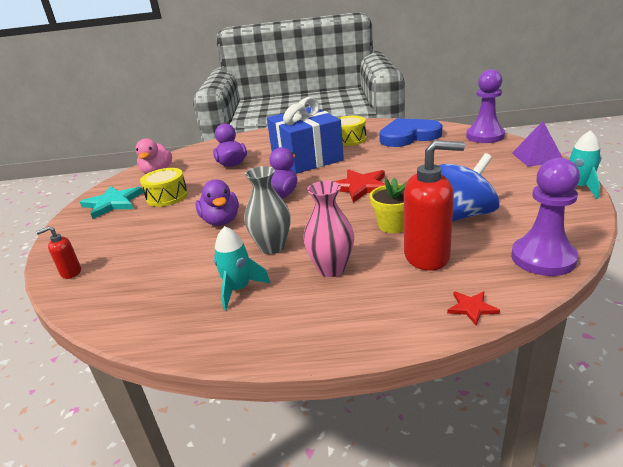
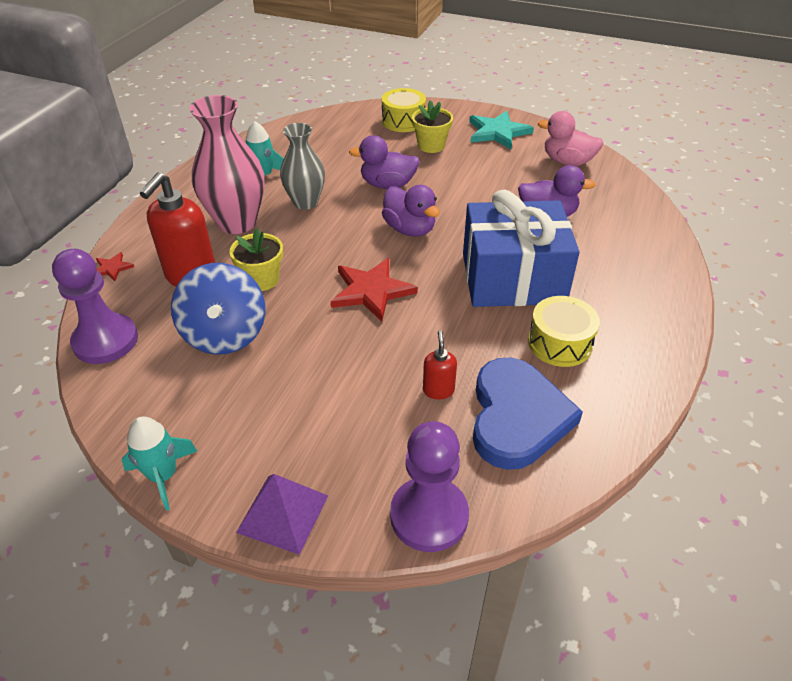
camera: 110 degrees right, 15 degrees up
red soap dispenser [36,226,81,279] -> red soap dispenser moved to [423,330,457,399]
yellow drum [140,168,188,207] -> yellow drum moved to [382,88,426,132]
pink vase [303,181,354,277] -> pink vase [189,95,265,234], size x1.51
none -> yellow flower pot [412,100,453,153]

